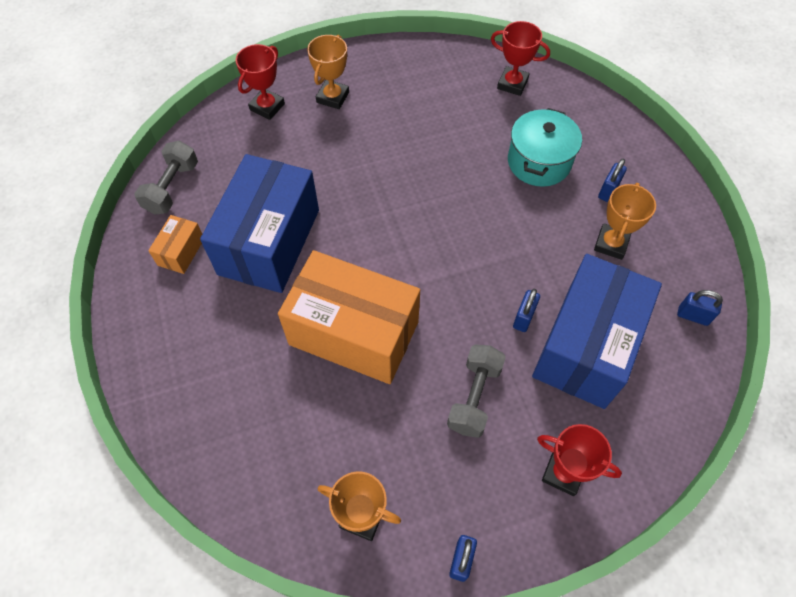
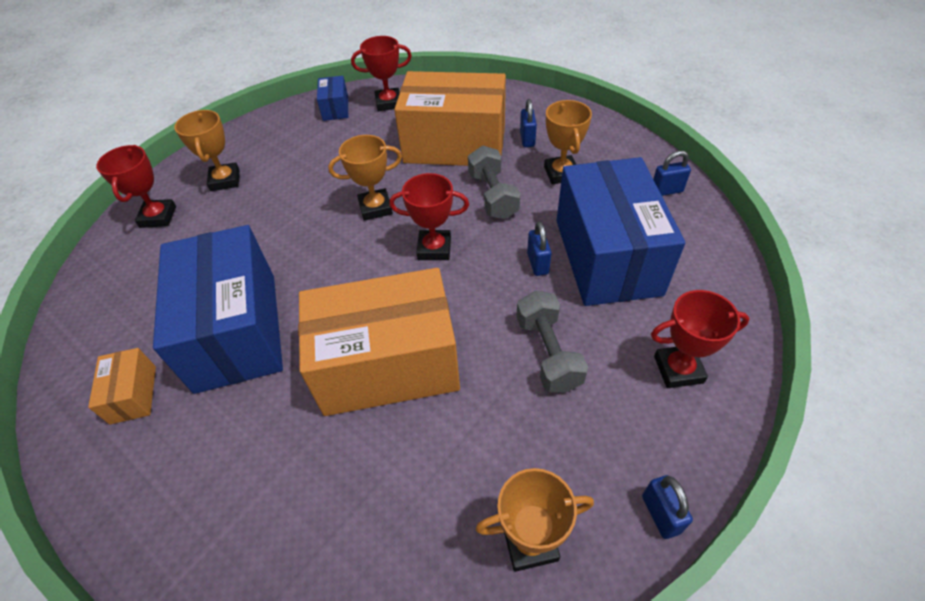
camera: 30 degrees left, 10 degrees down
grey dumbbell [134,140,198,215] -> grey dumbbell moved to [468,146,520,219]
turquoise pot [508,108,582,187] -> orange box [394,71,506,166]
none -> blue box [317,76,348,121]
none -> orange trophy [328,135,402,221]
none -> red trophy [389,173,469,260]

